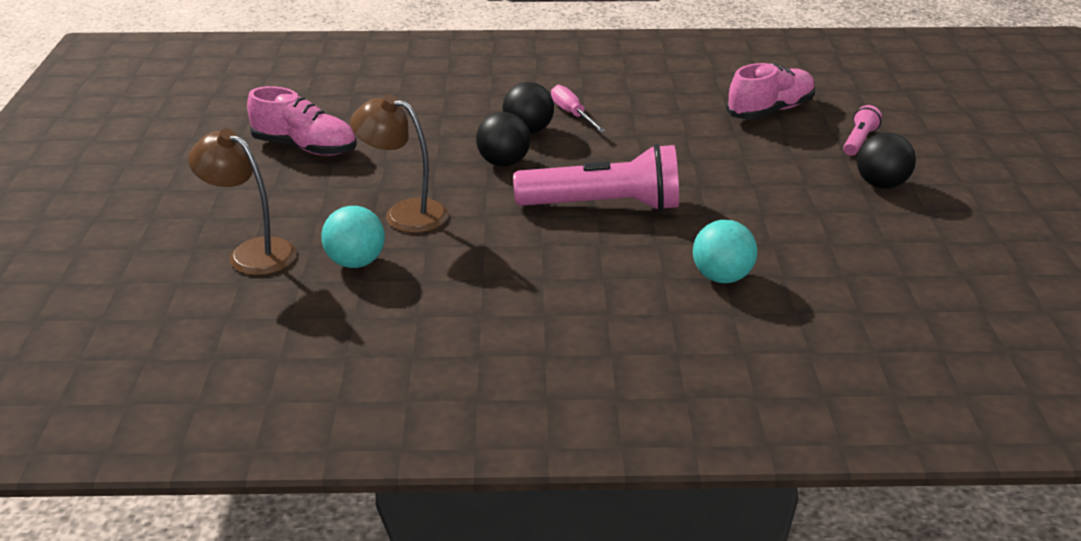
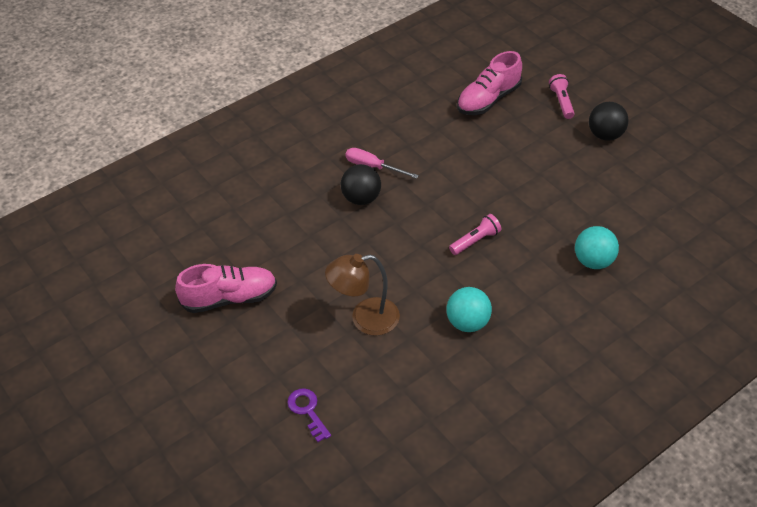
camera: 35 degrees left, 15 degrees up
brown lamp [188,129,297,275] -> purple key [287,388,331,442]
turquoise ball [321,206,385,268] -> turquoise ball moved to [447,287,492,332]
black ball [476,112,530,167] -> none
pink flashlight [513,144,679,211] -> pink flashlight [449,214,501,255], size x0.46
pink shoe [726,63,815,120] -> pink shoe turned 150 degrees counterclockwise [457,51,522,115]

